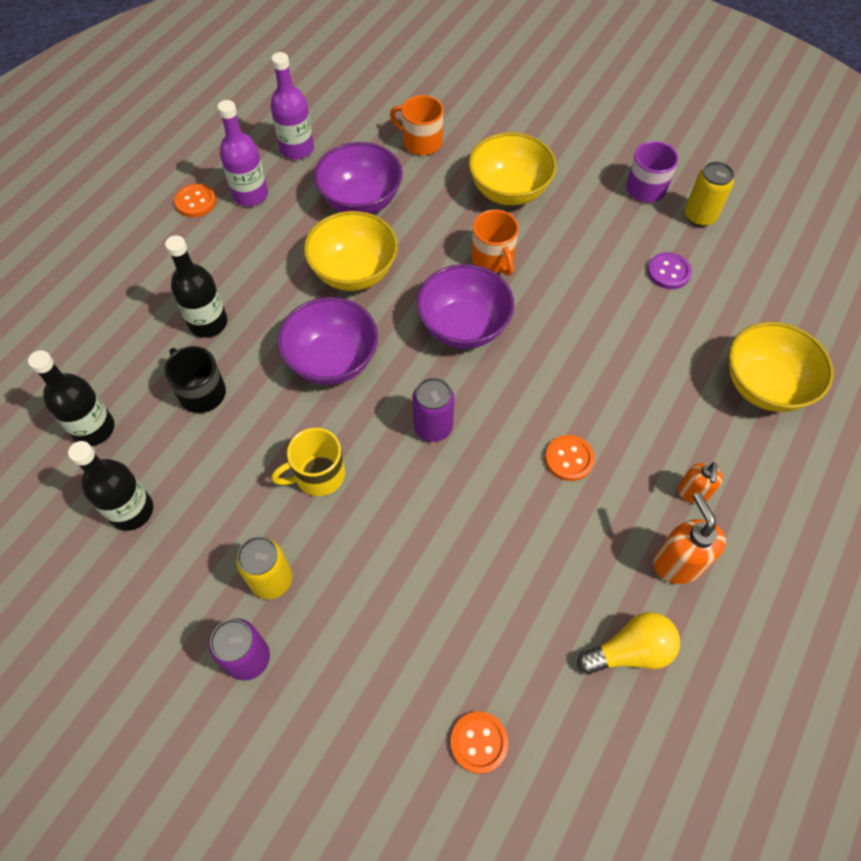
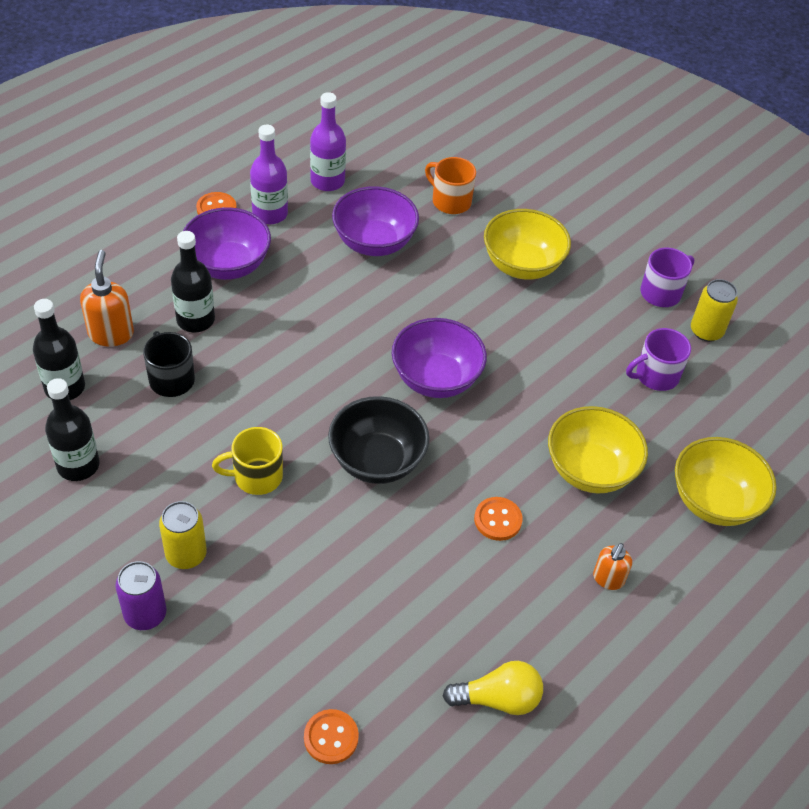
camera: 10 degrees right, 10 degrees down
purple bowl [277,297,378,385] -> purple bowl moved to [183,207,271,280]
yellow bowl [304,211,398,291] -> yellow bowl moved to [548,406,648,494]
purple can [412,378,455,442] -> black bowl [328,396,429,484]
orange mug [471,210,519,276] -> none
purple button [648,252,692,289] -> purple mug [626,328,691,391]
orange soap dispenser [653,492,726,584] -> orange soap dispenser moved to [80,250,134,347]

